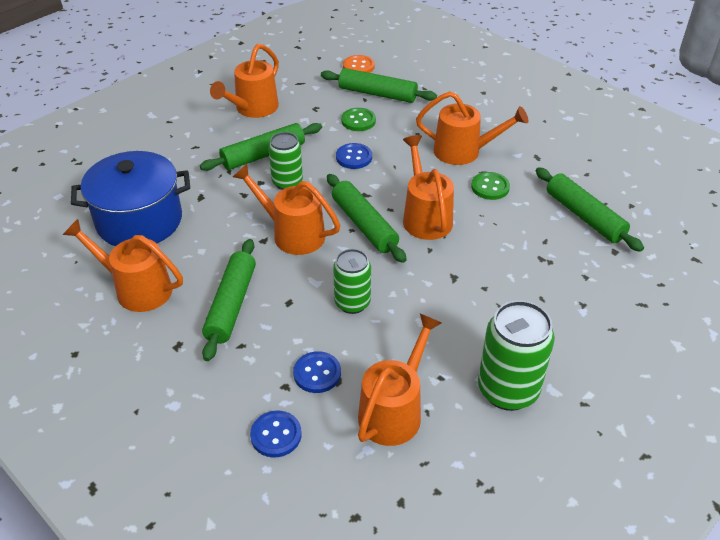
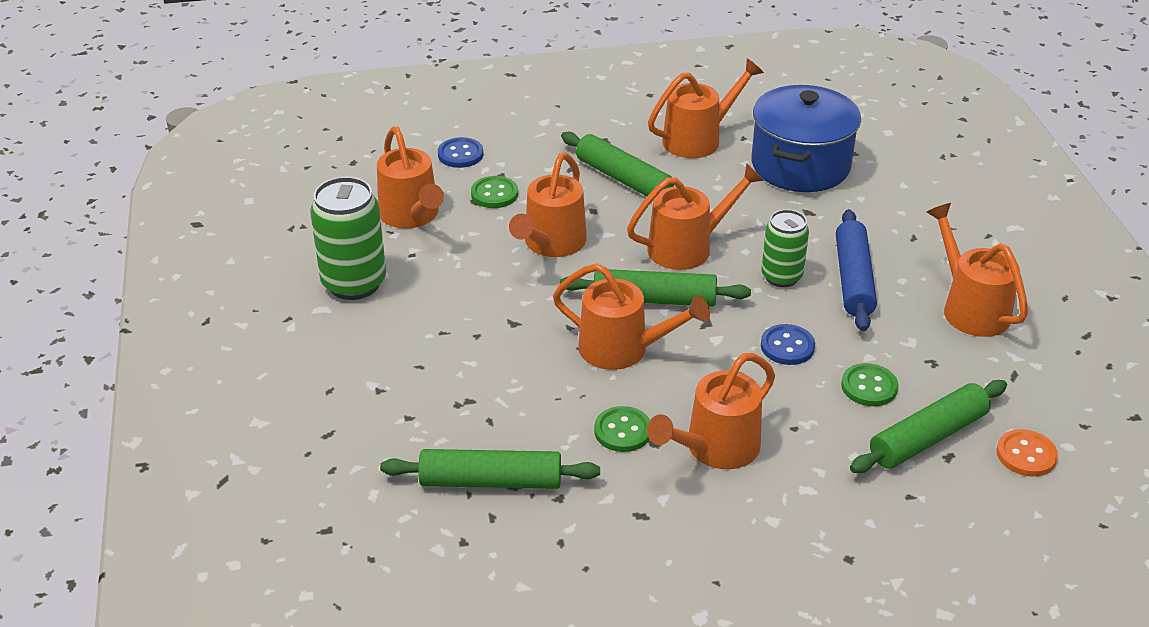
camera: 125 degrees right, 5 degrees down
green rolling pin [200,123,322,171] -> blue rolling pin [836,209,877,331]
blue button [293,351,341,393] -> green button [471,176,518,208]
green can [333,249,371,314] -> orange watering can [509,153,587,257]

